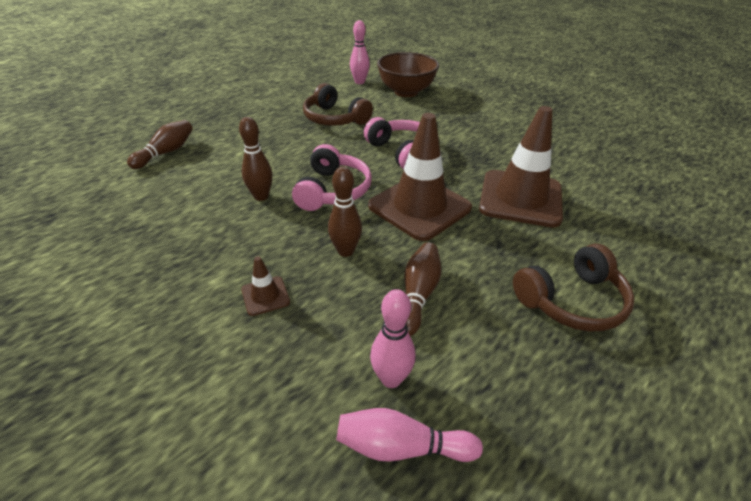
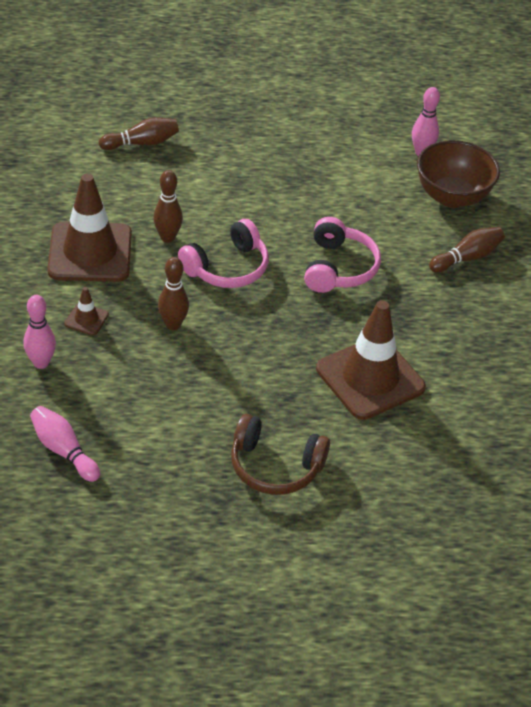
camera: 40 degrees right, 5 degrees up
brown headphones [303,83,373,126] -> none
brown traffic cone [368,113,472,241] -> brown traffic cone moved to [48,174,132,282]
pink bowling pin [370,289,415,388] -> pink bowling pin moved to [23,295,56,369]
brown bowling pin [404,242,441,336] -> brown bowling pin moved to [429,227,505,272]

